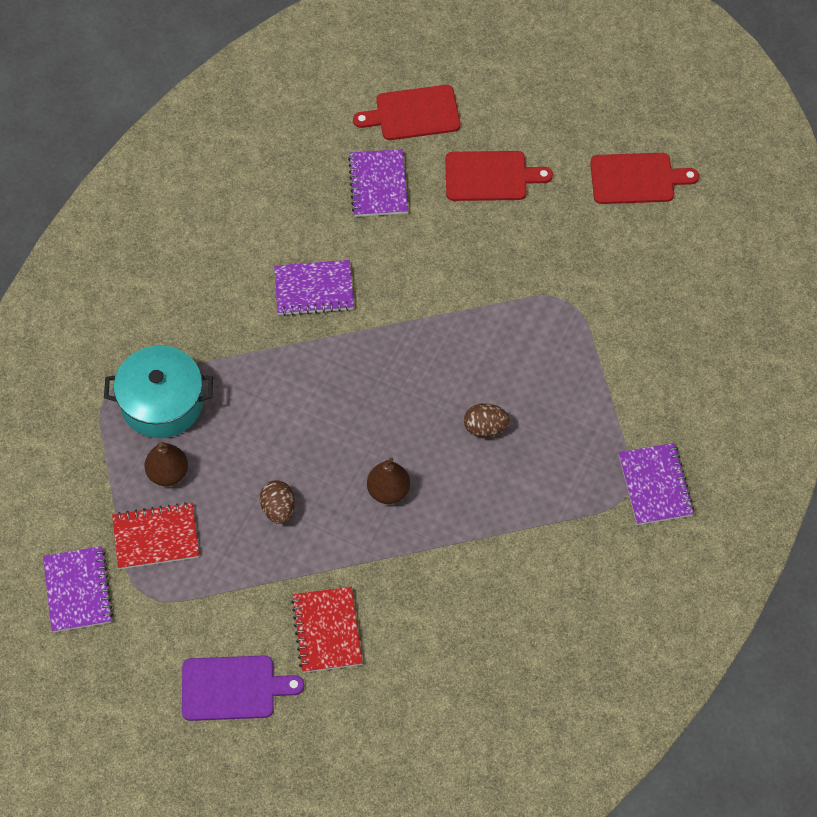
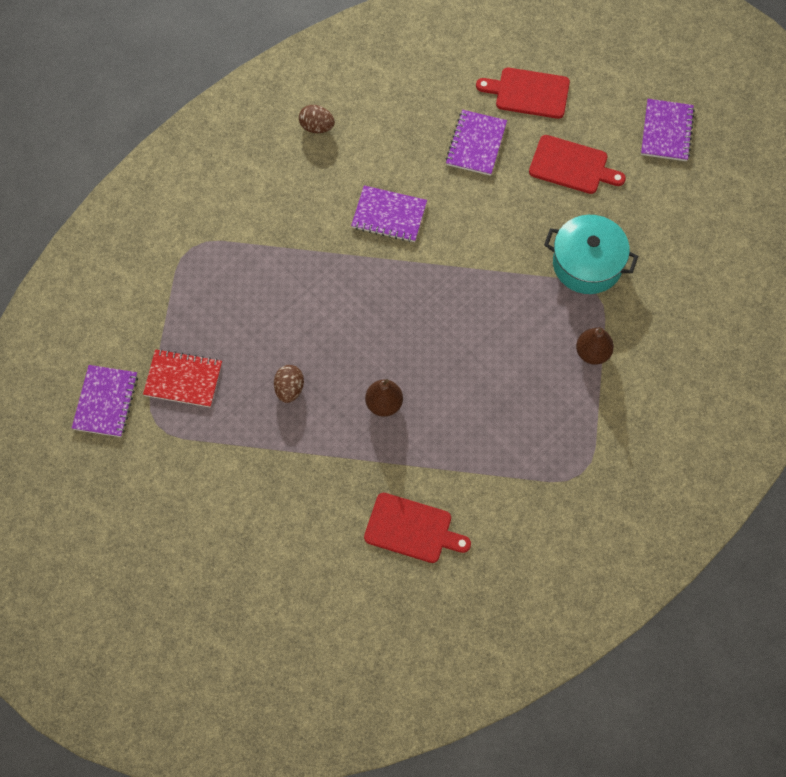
camera: 20 degrees right, 5 degrees up
turquoise pot [104,345,213,438] -> turquoise pot moved to [544,215,638,294]
brown pear [145,442,188,486] -> brown pear moved to [576,327,614,365]
purple cutting board [182,655,304,721] -> none
red notebook [291,587,362,673] -> none
brown egg [464,403,510,437] -> brown egg moved to [299,105,335,133]
red cutting board [590,153,699,204] -> red cutting board moved to [364,493,471,563]
purple notebook [619,443,694,525] -> purple notebook moved to [641,99,695,161]

